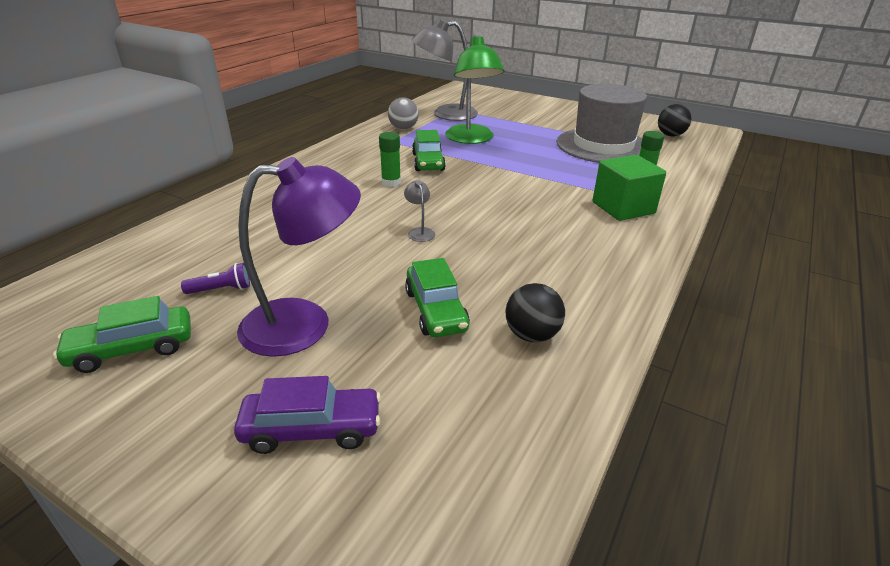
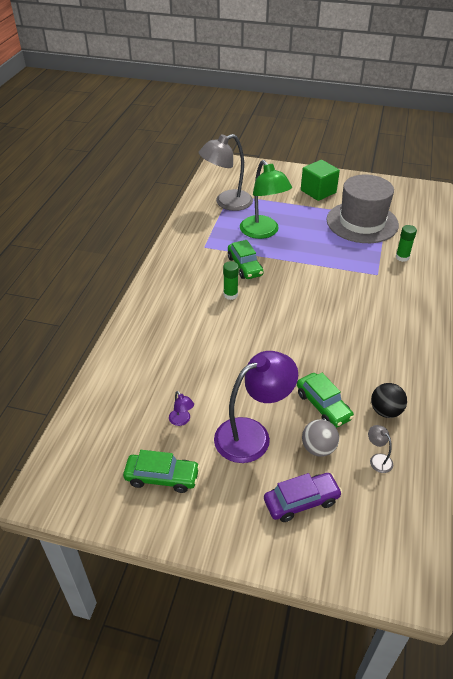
camera: 15 degrees left, 10 degrees up
green car [53,296,191,373] -> green car turned 135 degrees counterclockwise [123,450,200,493]
purple flashlight [181,263,250,294] -> purple lamp [169,391,194,426]
grey ball [388,97,419,130] -> grey ball moved to [302,419,339,457]
grey lamp [404,180,435,242] -> grey lamp moved to [368,425,393,473]
green cube [593,155,666,221] -> green cube moved to [301,160,340,201]
black ball [658,104,691,136] -> none

